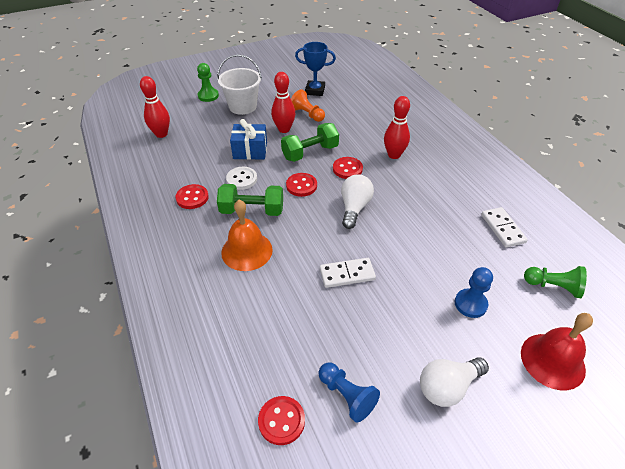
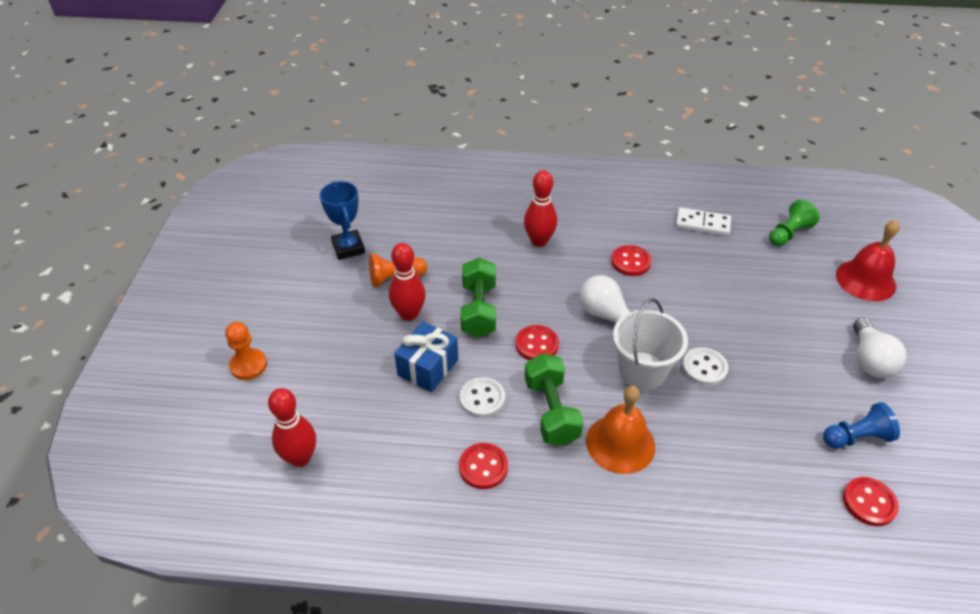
camera: 60 degrees left, 0 degrees up
green pawn [197,63,219,102] -> orange pawn [225,322,267,380]
white bucket [217,54,262,115] -> white bucket moved to [613,299,688,390]
green dumbbell [217,184,283,216] -> green dumbbell turned 45 degrees counterclockwise [525,353,583,446]
blue trophy [295,42,336,96] -> blue trophy turned 60 degrees counterclockwise [320,181,365,260]
white domino [320,258,376,288] -> white button [682,347,728,386]
red button [333,157,363,179] -> red button moved to [611,245,651,276]
blue pawn [455,267,493,318] -> none

